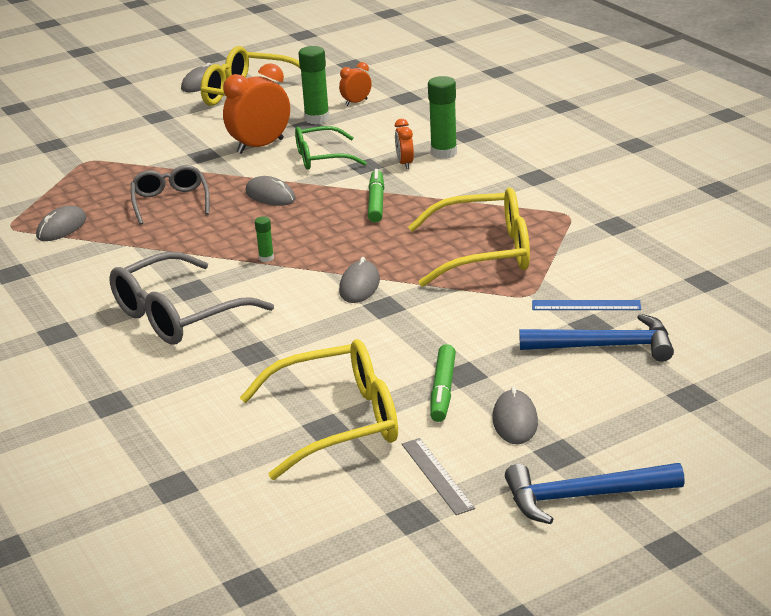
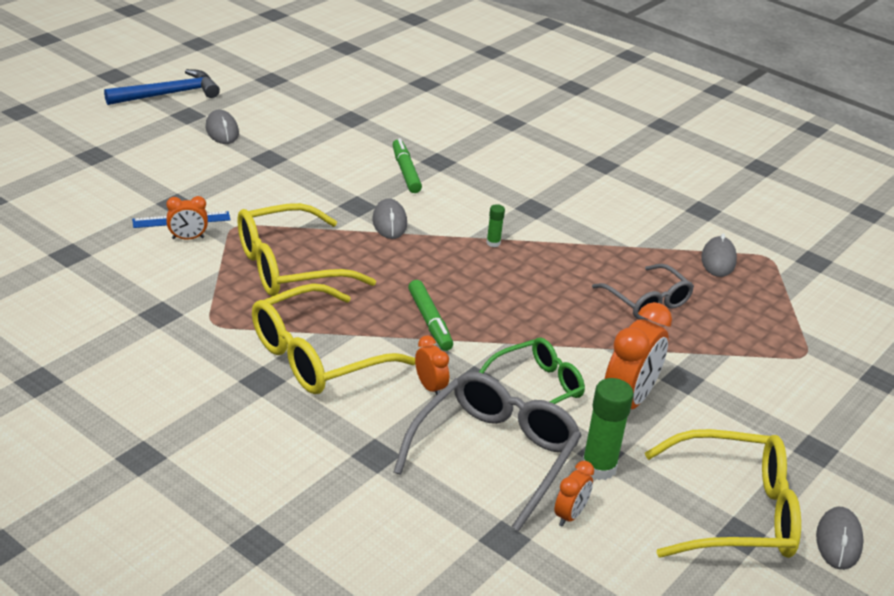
camera: 155 degrees right, 5 degrees up
grey glasses [109,252,274,345] -> grey glasses moved to [394,372,582,532]
yellow glasses [240,339,398,480] -> yellow glasses moved to [252,283,415,394]
grey mouse [245,176,296,206] -> none
grey ruler [402,438,475,515] -> none
green glue stick [428,76,457,159] -> none
green marker [430,344,456,422] -> green marker moved to [392,138,422,193]
blue hammer [520,314,674,362] -> none
none -> orange clock [166,196,208,240]

